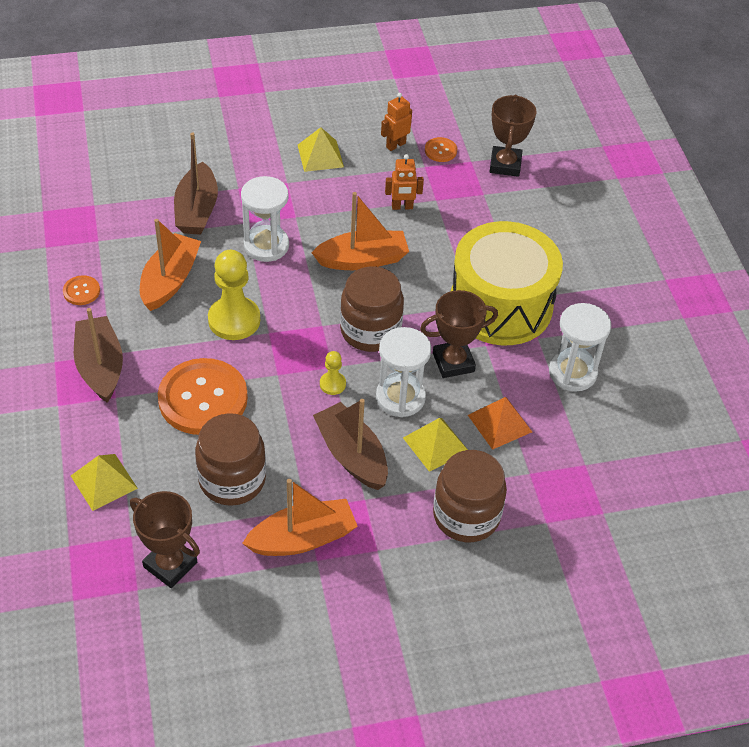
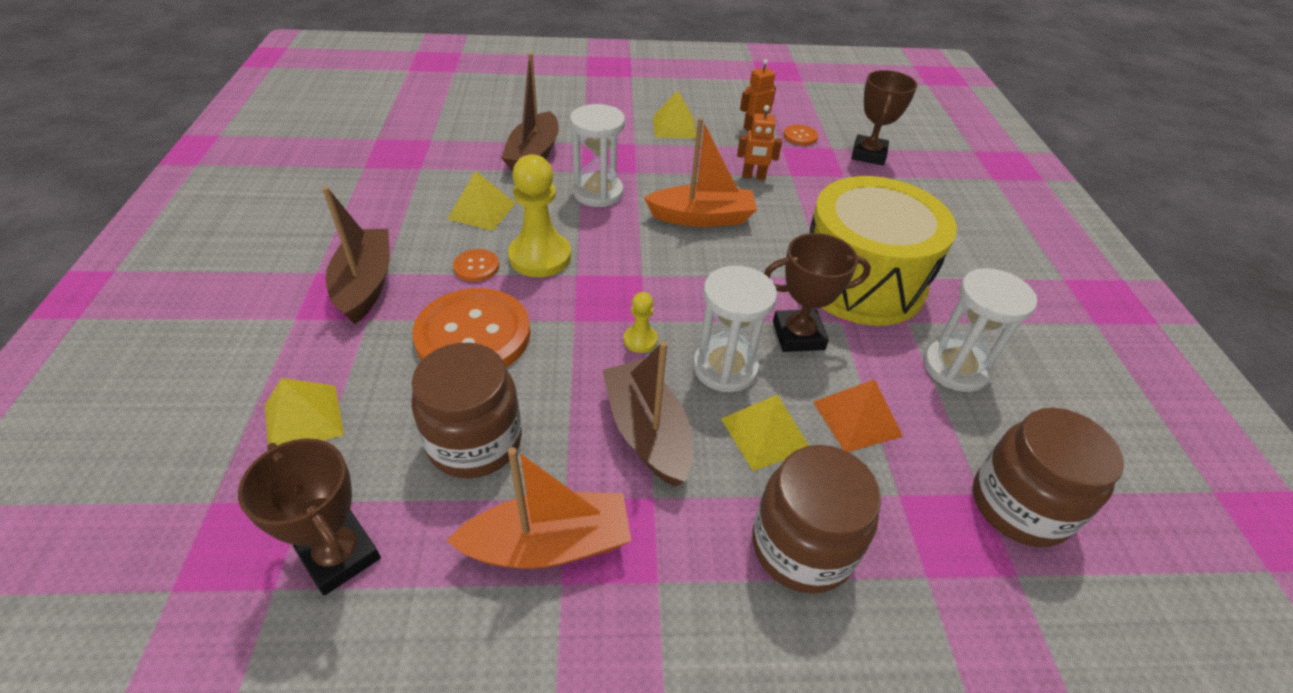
camera: 10 degrees right, 5 degrees down
orange button [63,275,100,305] -> orange button moved to [453,249,499,282]
orange boat [140,219,201,311] -> yellow pyramid [447,171,516,231]
brown jar [340,267,404,352] -> brown jar moved to [973,408,1124,547]

